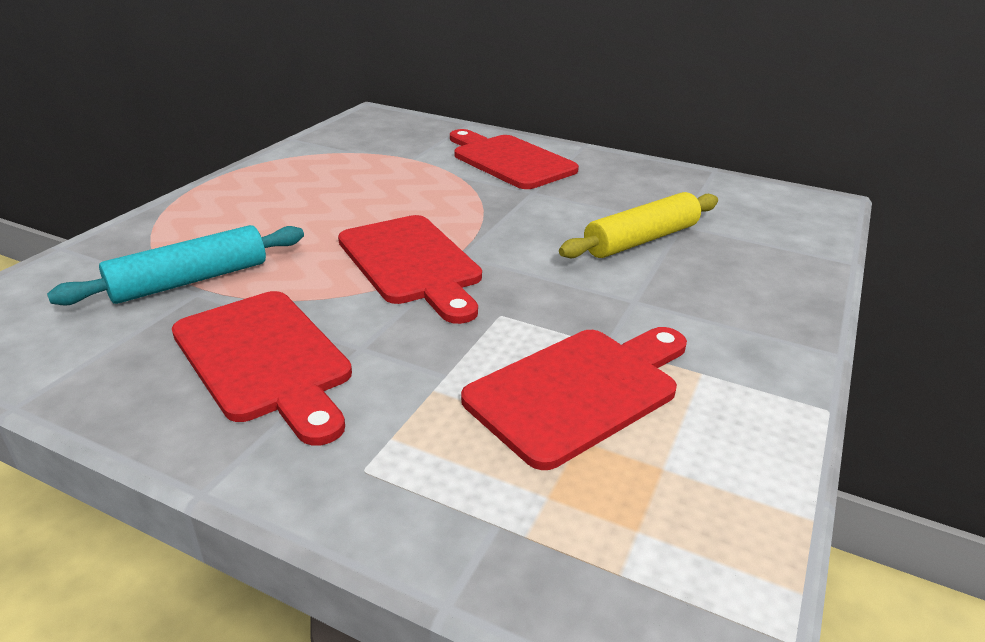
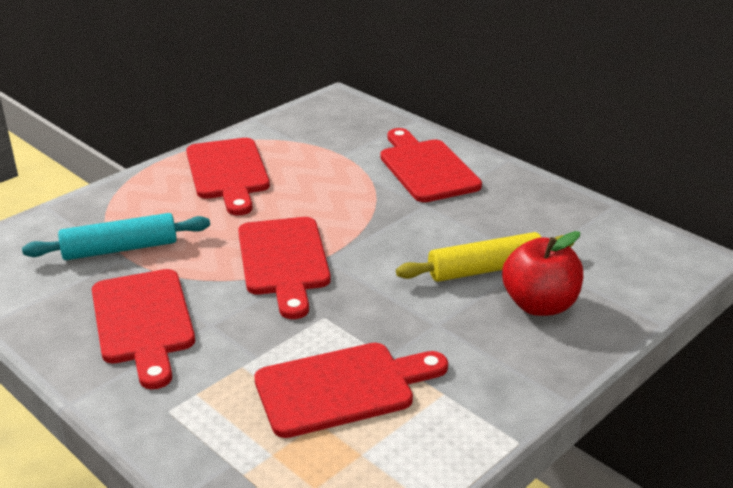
camera: 20 degrees right, 0 degrees up
none -> red cutting board [186,138,270,215]
none -> red apple [502,231,583,316]

